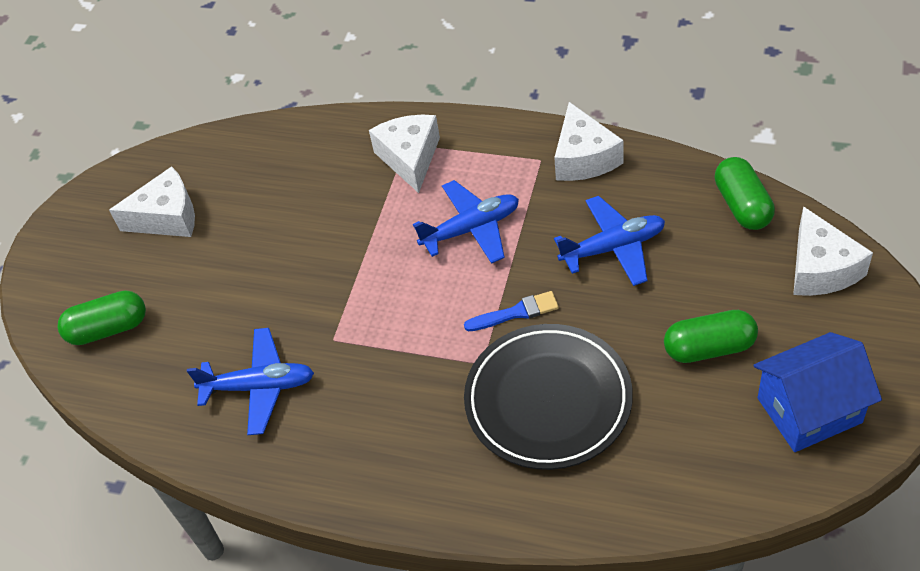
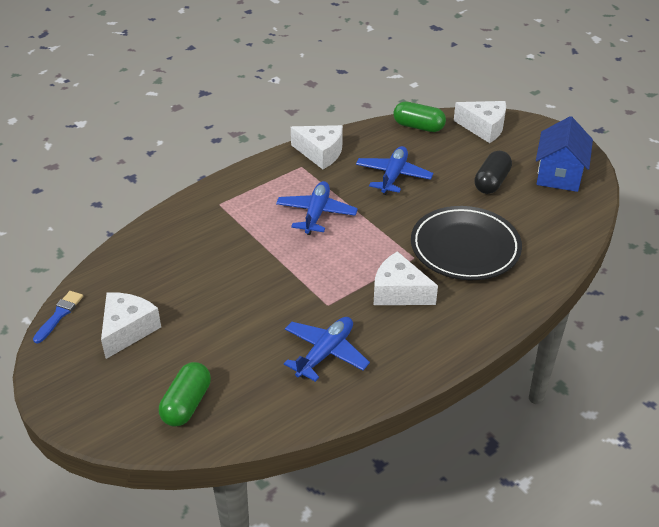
camera: 60 degrees left, 10 degrees down
white cheese [369,115,440,193] -> white cheese moved to [374,251,438,305]
blue brush [464,291,559,331] -> blue brush moved to [33,291,83,343]
green capsule [664,310,758,363] -> black capsule [474,151,512,194]

